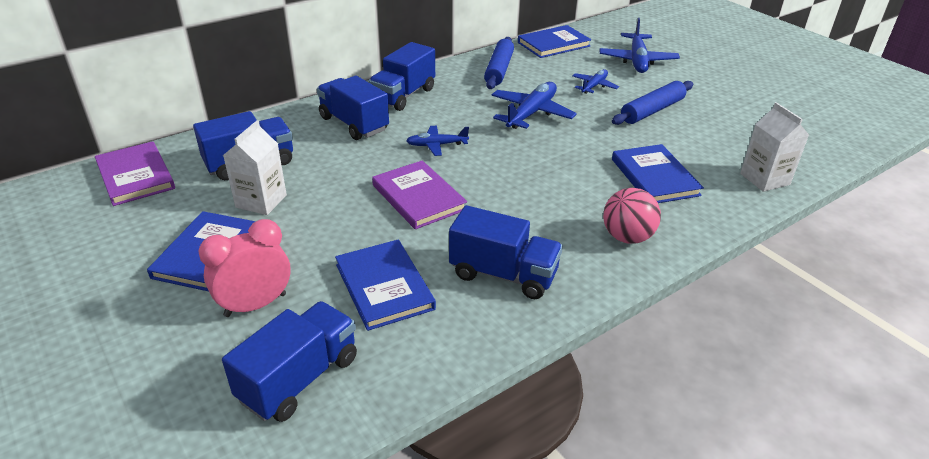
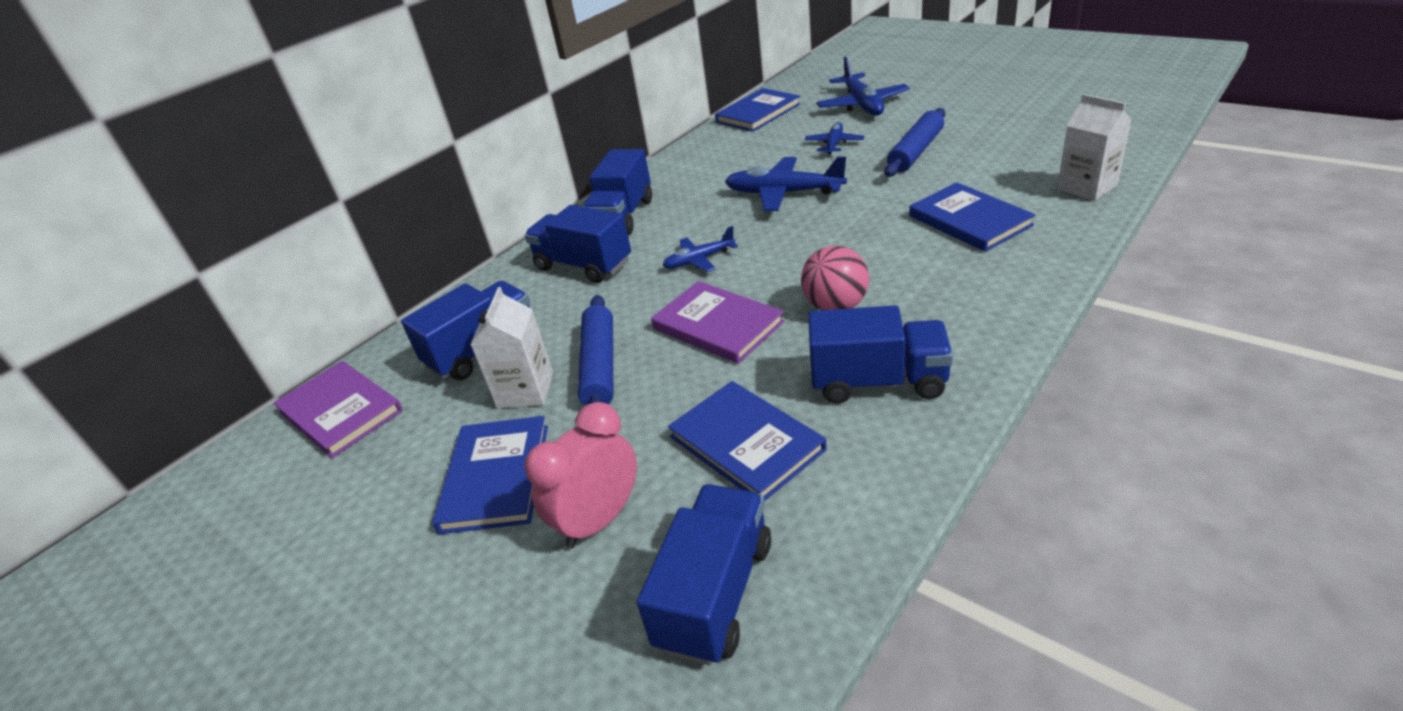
camera: 10 degrees left, 0 degrees up
blue rolling pin [484,37,514,89] -> blue rolling pin moved to [578,295,613,406]
blue plane [491,82,577,129] -> blue plane turned 90 degrees counterclockwise [725,156,847,211]
pink ball [603,188,661,244] -> pink ball moved to [801,246,869,310]

